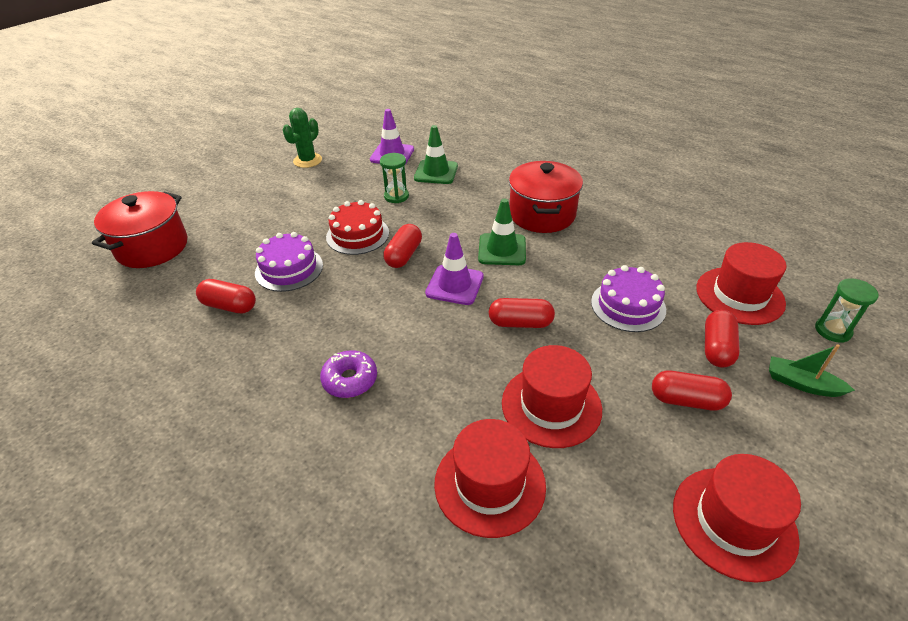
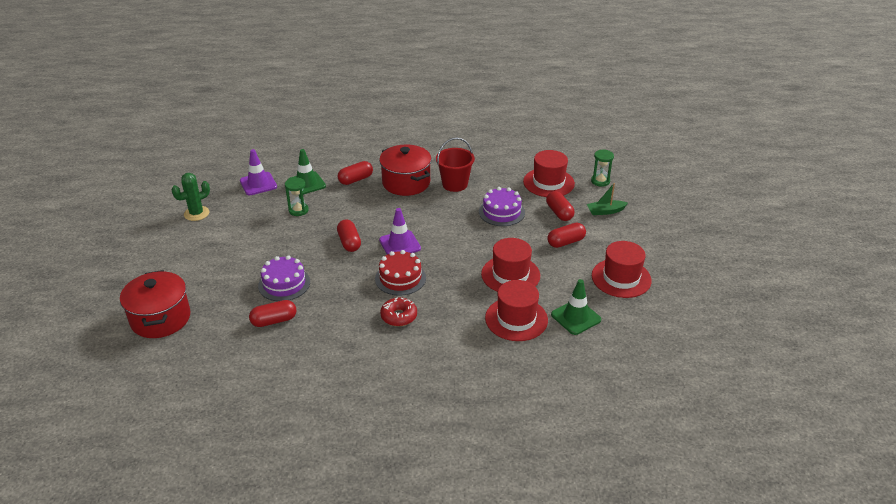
camera: 40 degrees left, 5 degrees down
green cactus [282,108,322,168] -> green cactus turned 60 degrees clockwise [172,173,210,221]
purple donut [320,350,377,398] -> red donut [380,297,417,326]
red cake [326,200,389,255] -> red cake moved to [375,250,426,296]
green traffic cone [478,198,526,265] -> green traffic cone moved to [551,279,601,335]
red capsule [489,298,555,328] -> red capsule moved to [338,161,373,185]
none -> red bucket [436,138,475,192]

